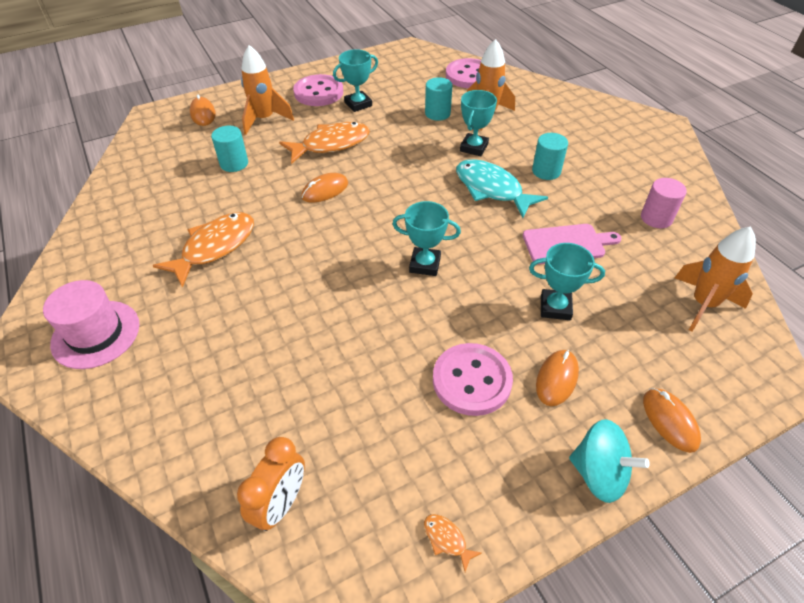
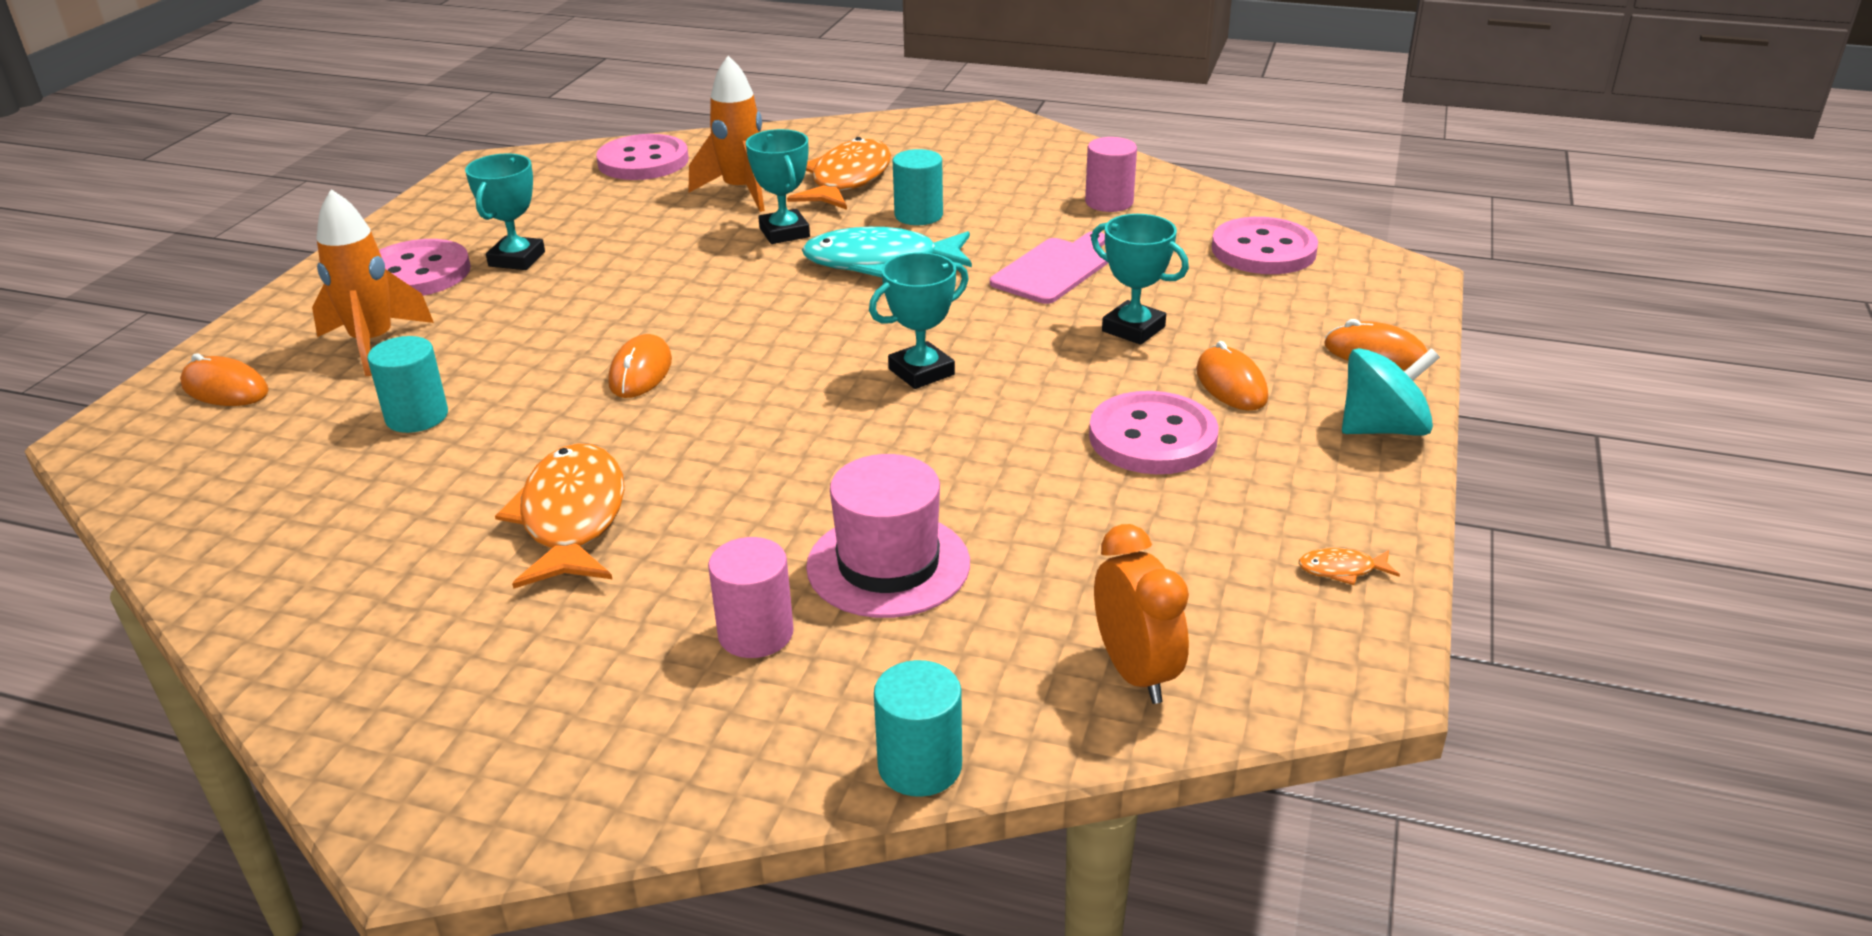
camera: 45 degrees left, 15 degrees down
pink hat [43,280,140,369] -> pink hat moved to [806,454,970,618]
orange fish [279,122,370,164] -> orange fish moved to [787,137,891,210]
turquoise cylinder [425,77,452,121] -> turquoise cylinder moved to [874,660,962,797]
turquoise trophy [529,243,605,320] -> turquoise trophy turned 75 degrees clockwise [1091,214,1189,345]
orange rocket [675,226,756,331] -> pink button [1212,217,1318,274]
none -> pink cylinder [708,537,794,658]

